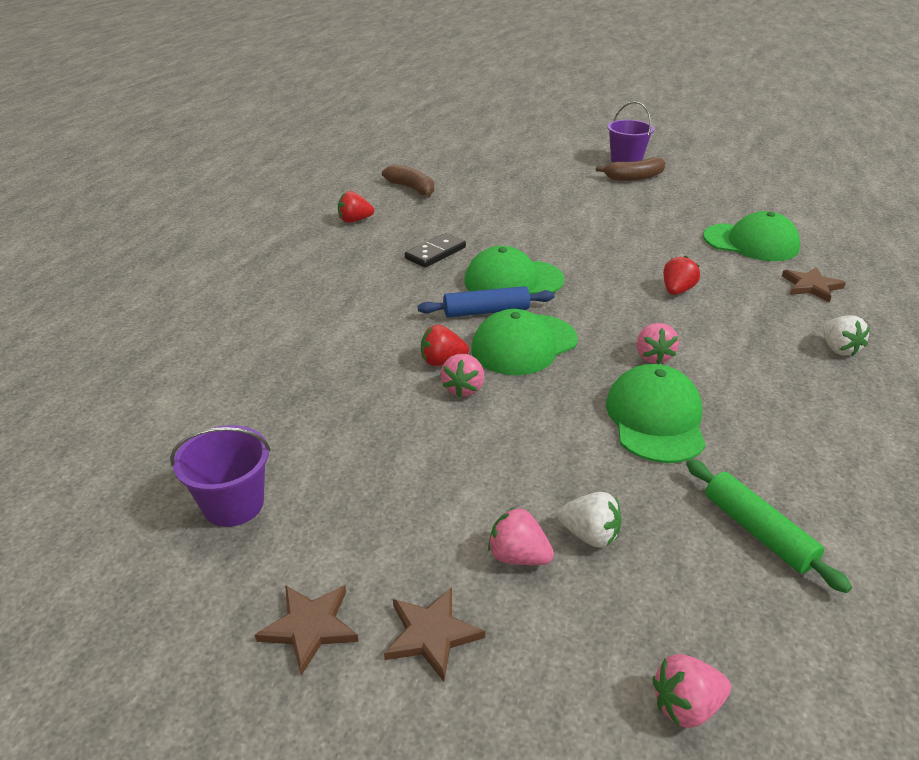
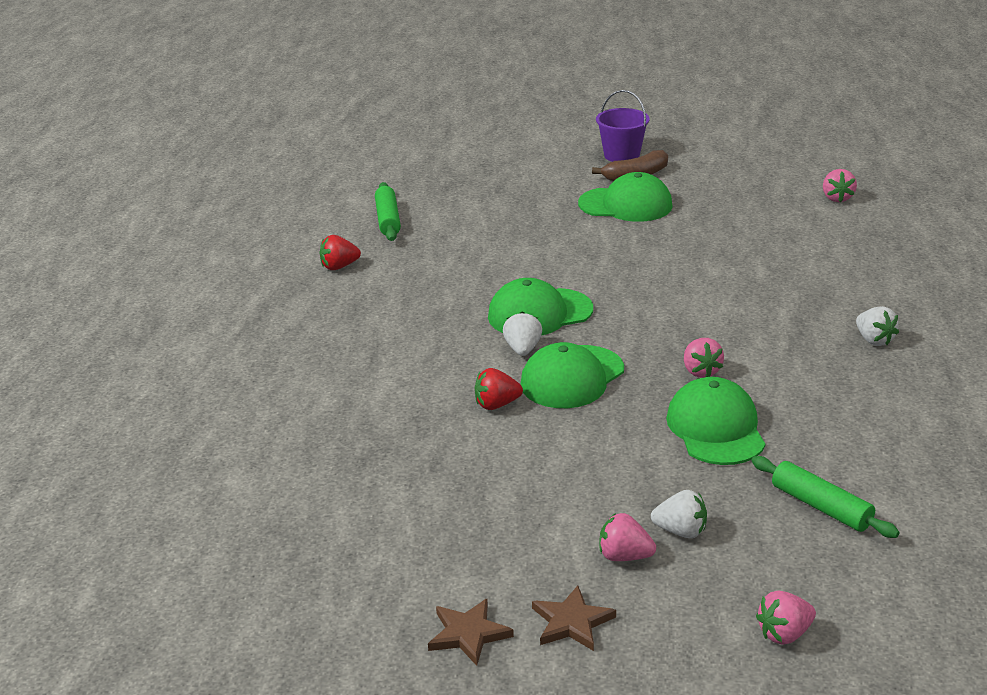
camera: 10 degrees left, 5 degrees down
purple bucket [170,425,271,527] -> none
brown banana [382,164,434,198] -> green rolling pin [375,182,401,241]
black domino [405,233,466,268] -> none
blue rolling pin [418,286,554,318] -> white strawberry [503,312,542,356]
pink strawberry [441,354,484,398] -> pink strawberry moved to [823,169,857,202]
red strawberry [663,256,700,295] -> none
green cap [703,211,800,261] -> green cap moved to [578,172,673,222]
brown star [782,267,846,303] -> none

